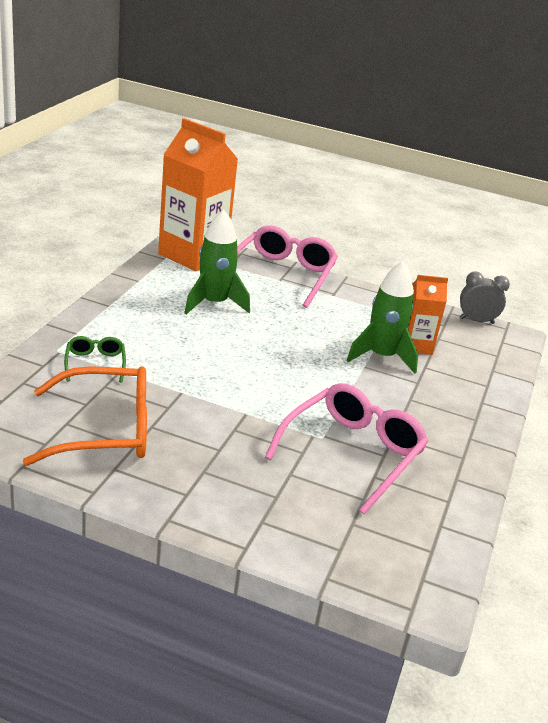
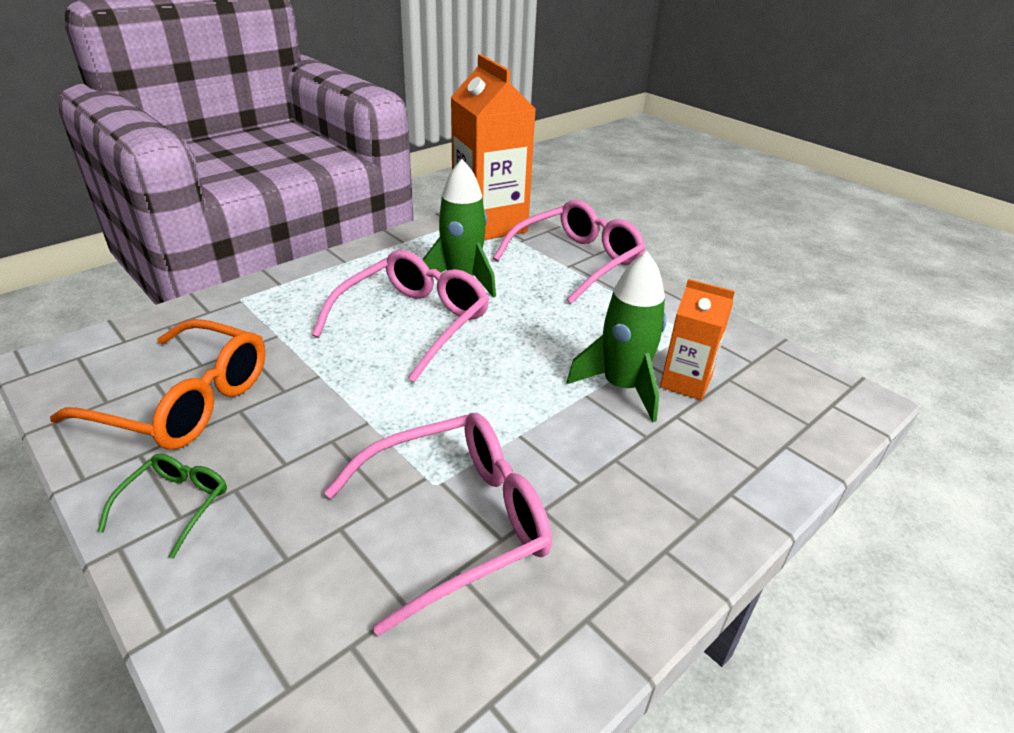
camera: 30 degrees right, 5 degrees up
green glasses [64,336,126,383] -> green glasses moved to [97,454,227,559]
grey clock [460,272,510,324] -> none
none -> pink glasses [312,250,489,382]

